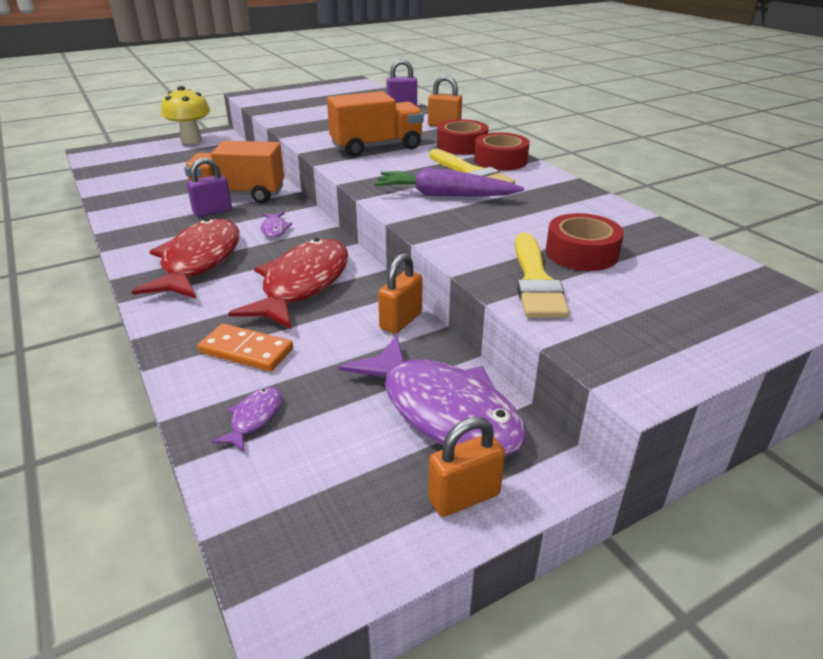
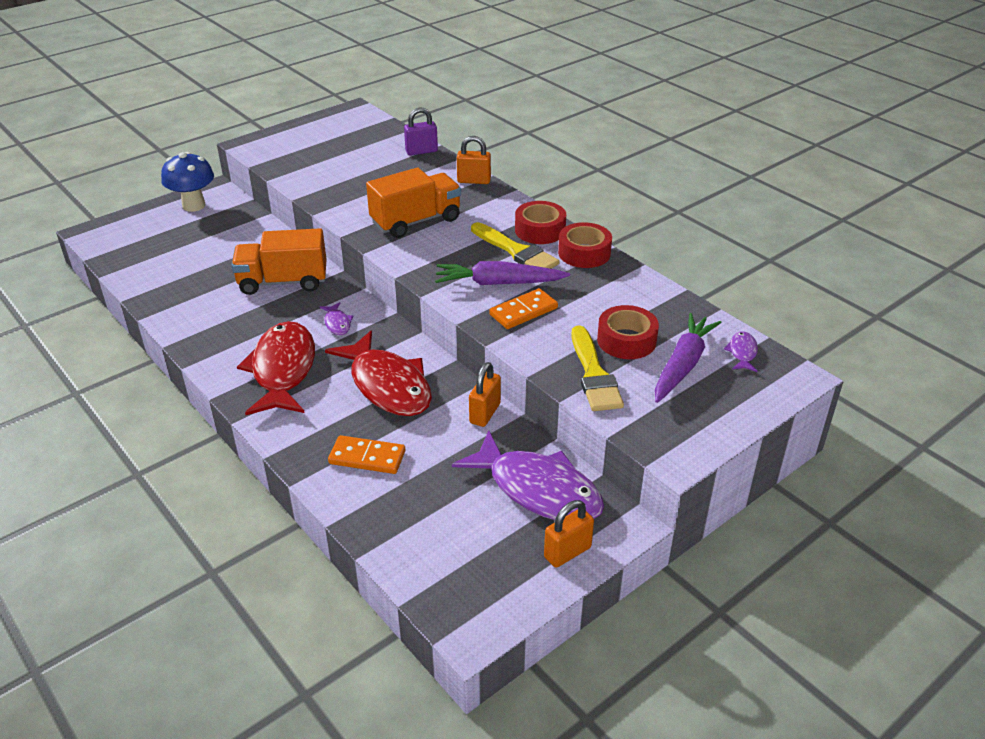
camera: 10 degrees left, 5 degrees up
yellow mushroom [161,86,210,144] -> blue mushroom [161,152,214,212]
purple padlock [187,158,232,217] -> none
purple fish [211,387,282,452] -> purple fish moved to [724,331,758,372]
red fish [228,238,349,329] -> red fish turned 135 degrees clockwise [325,330,432,416]
red tape [437,119,488,155] -> red tape moved to [558,222,612,268]
none -> orange domino [489,288,558,329]
none -> purple carrot [655,313,722,403]

